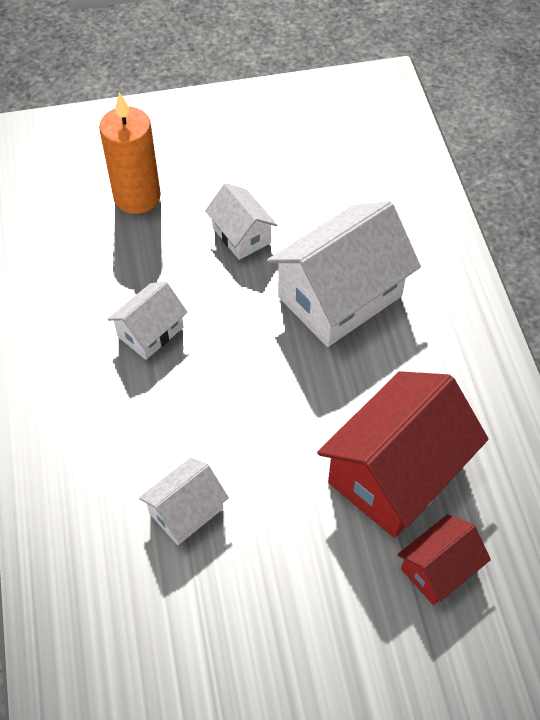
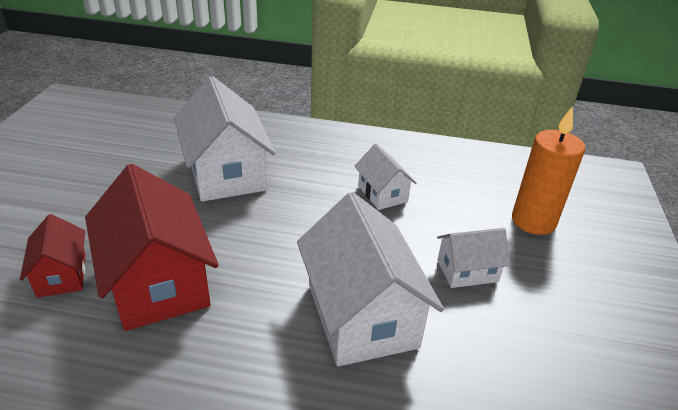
camera: 110 degrees right, 20 degrees down
white house [139,458,229,545] -> white house [174,76,276,202], size x1.92

